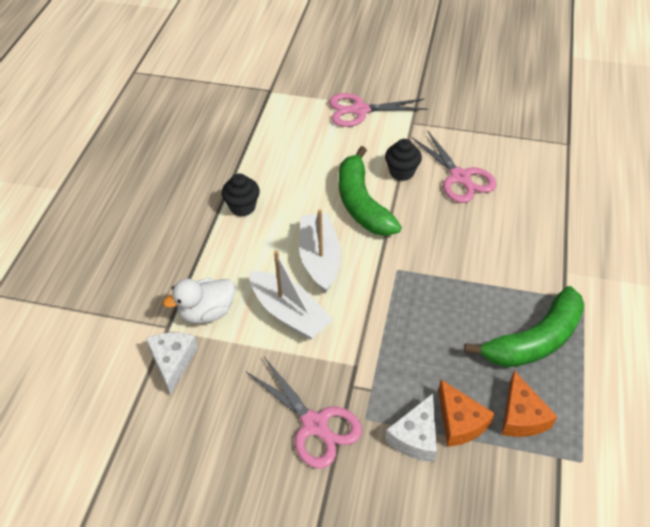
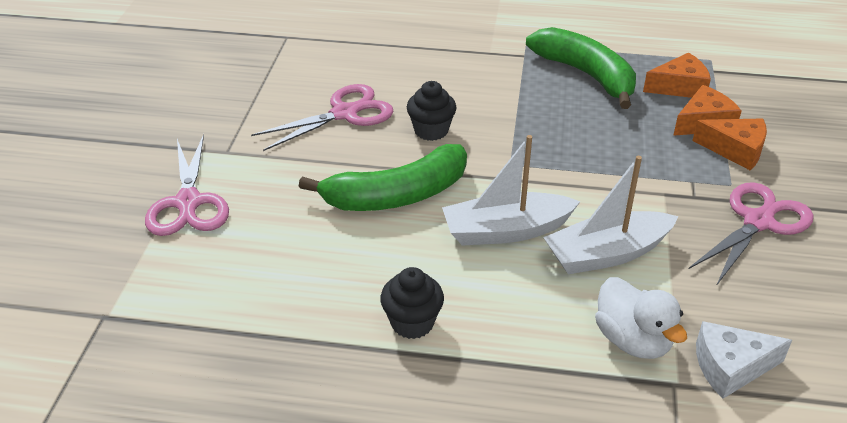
camera: 95 degrees left, 10 degrees down
white boat [250,251,333,339] -> white boat turned 150 degrees counterclockwise [543,156,678,274]
black cupcake [385,139,422,181] -> black cupcake moved to [407,81,457,141]
white cheese [385,393,437,462] -> orange cheese [692,118,767,170]

